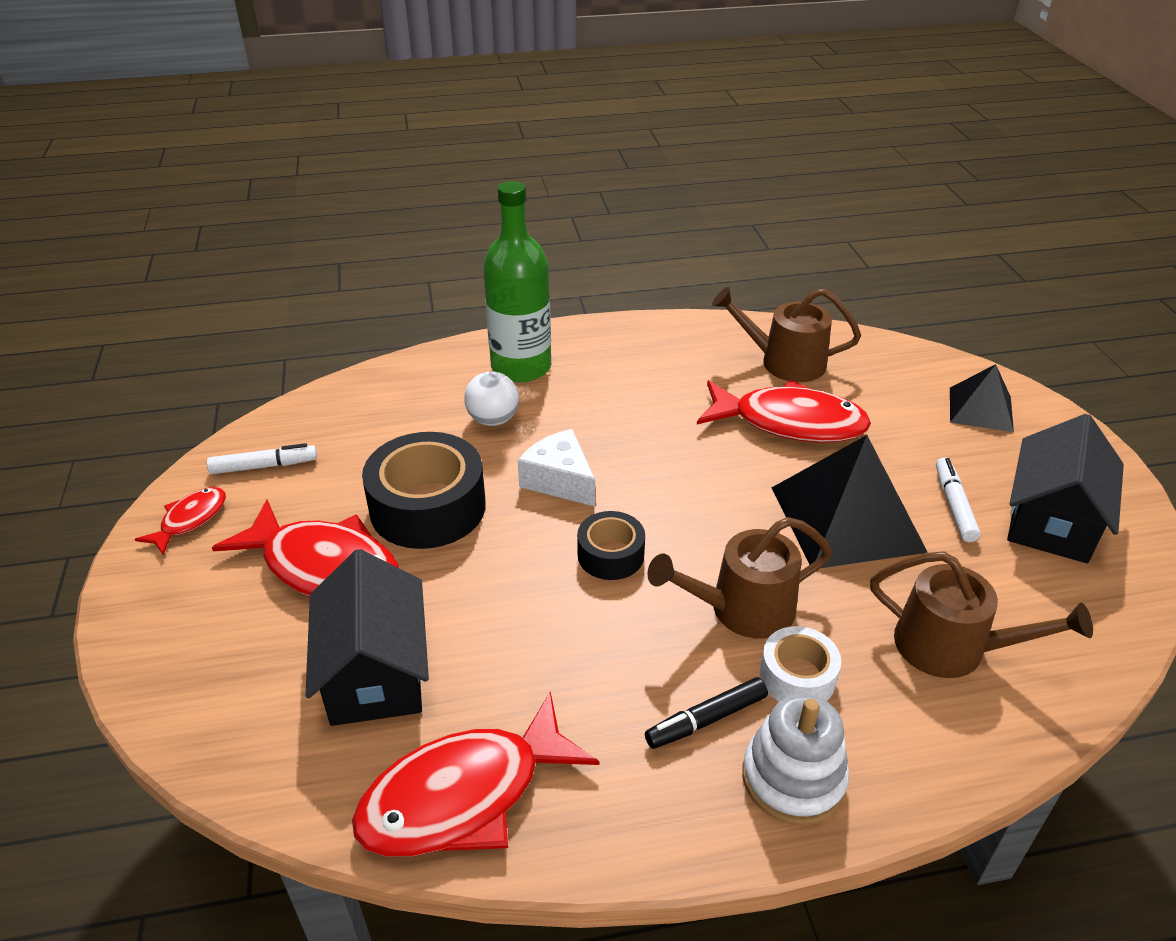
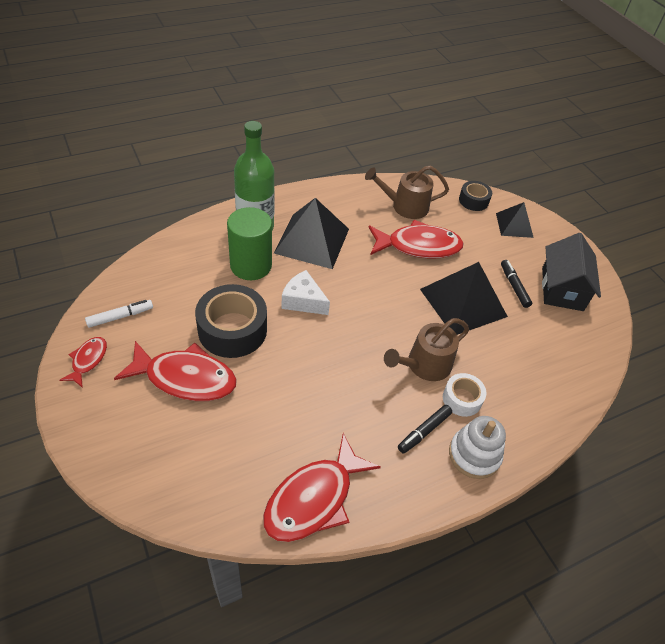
camera: 20 degrees left, 10 degrees up
black house [305,549,429,726] -> none
white ball [464,371,519,426] -> green cylinder [227,207,272,280]
black tape [577,511,645,580] -> black tape moved to [459,181,492,211]
brown watering can [870,551,1093,678] -> none
white marker [936,457,981,542] -> black marker [501,260,532,308]
none -> black pyramid [274,198,349,269]

